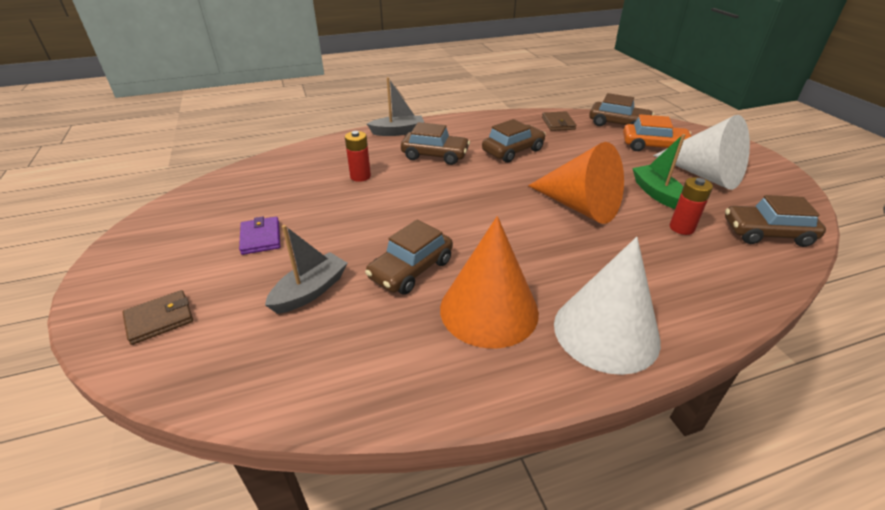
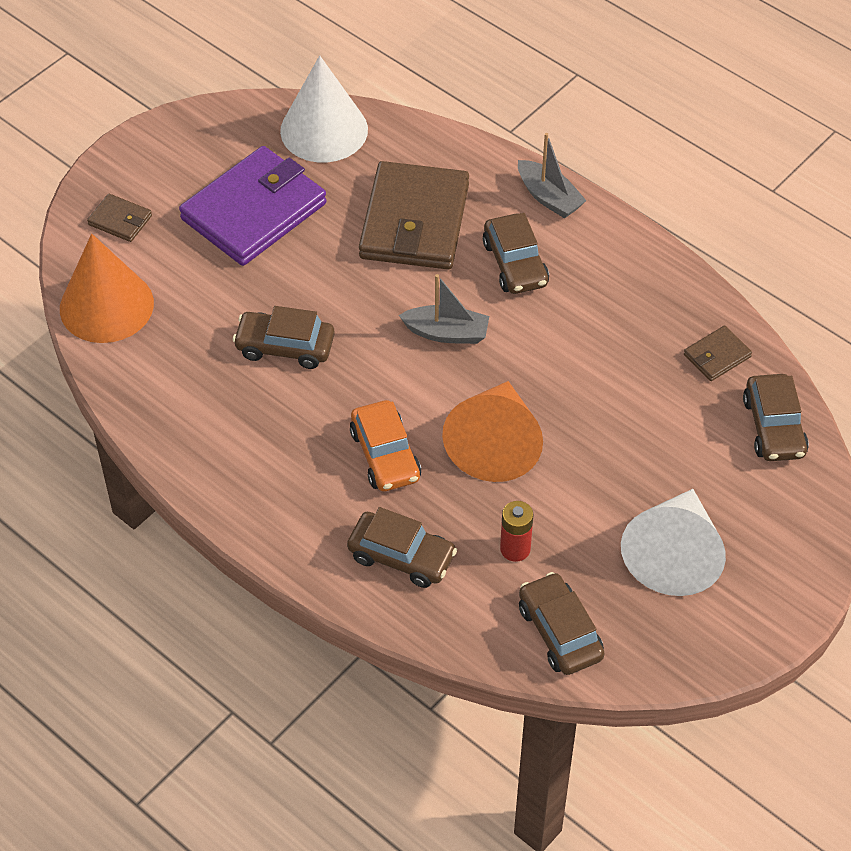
camera: 60 degrees right, 15 degrees up
purple wallet [239,216,280,255] -> purple wallet [179,146,327,266], size x2.29
grey boat [265,225,347,314] -> grey boat moved to [399,274,489,344]
red battery [345,131,371,182] -> brown wallet [359,161,469,269]
orange cone [440,216,539,349] -> orange cone moved to [60,234,154,343]
brown car [482,119,546,163] -> brown car moved to [347,507,457,588]
white cone [554,237,661,375] -> white cone moved to [280,55,368,162]
orange car [623,114,691,151] -> orange car moved to [350,400,421,491]
green boat [632,134,685,209] -> none

